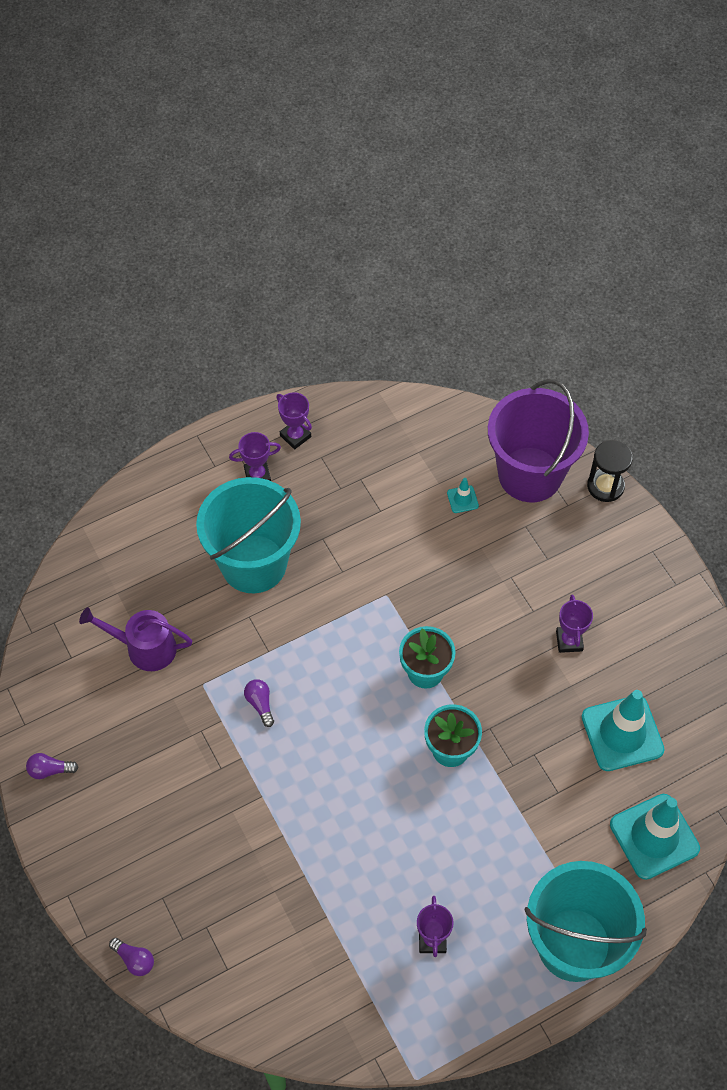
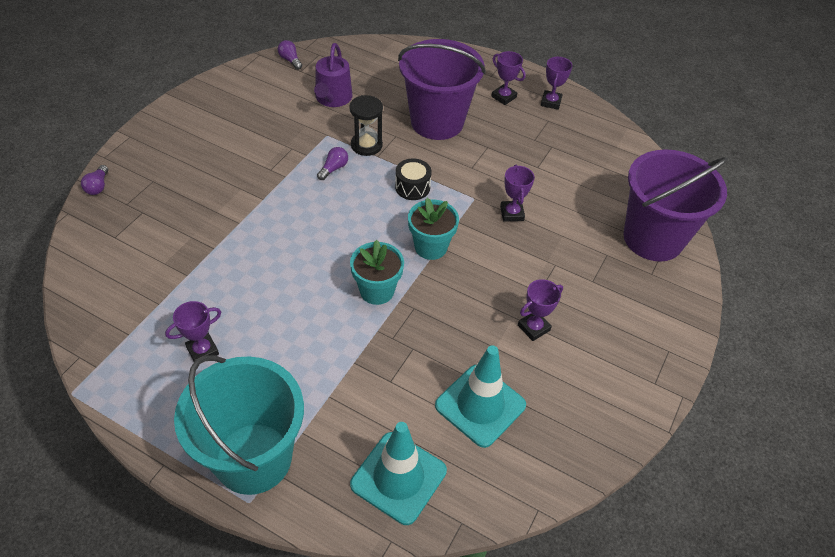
camera: 55 degrees right, 10 degrees down
purple light bulb [26,753,79,779] -> purple light bulb moved to [278,40,302,70]
purple watering can [79,607,192,671] -> purple watering can turned 150 degrees counterclockwise [314,43,352,107]
turquoise bucket [196,477,301,593] -> purple bucket [398,39,486,140]
turquoise traffic cone [447,478,479,513] -> none
black hourglass [587,440,633,502] -> black hourglass moved to [349,95,383,156]
none -> black drum [395,159,432,200]
none -> purple trophy [500,164,535,222]

